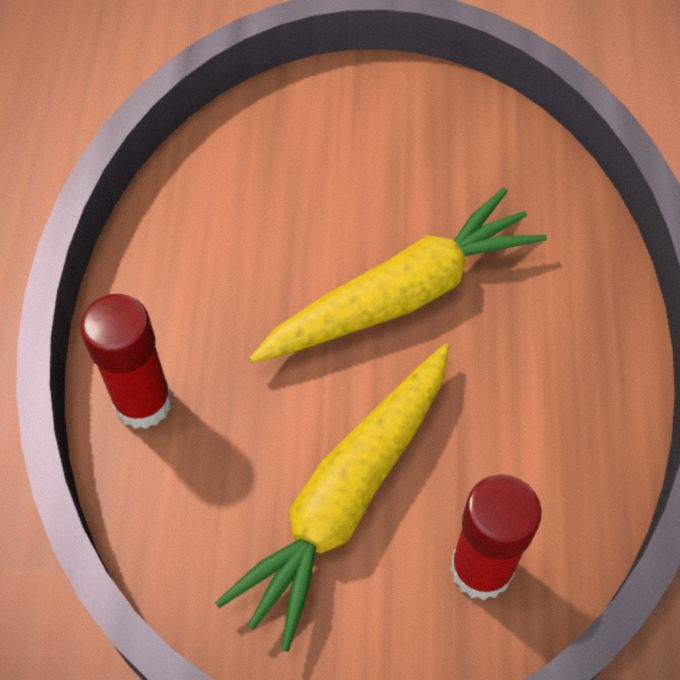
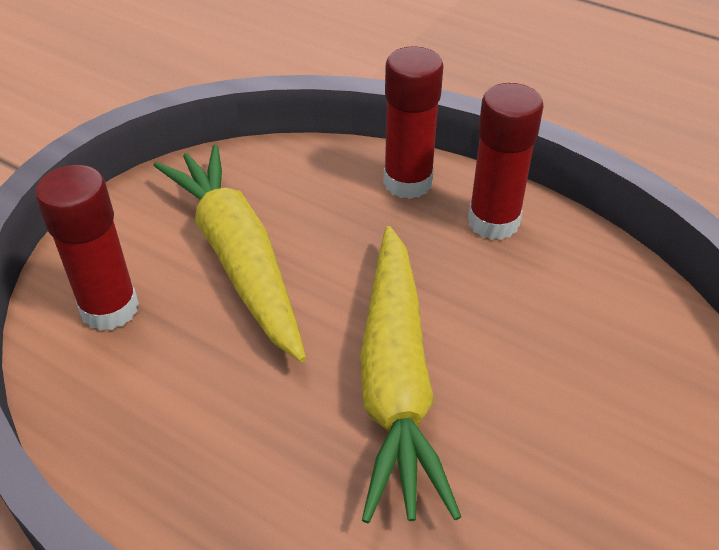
camera: 120 degrees right, 15 degrees down
none -> red glue stick [468,83,544,240]

